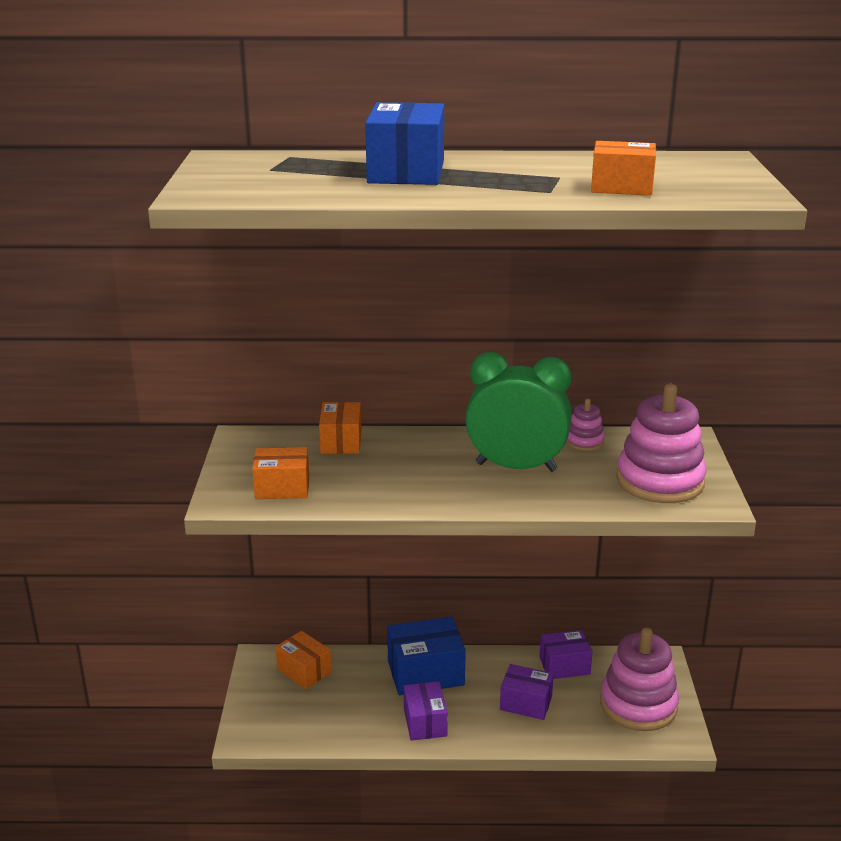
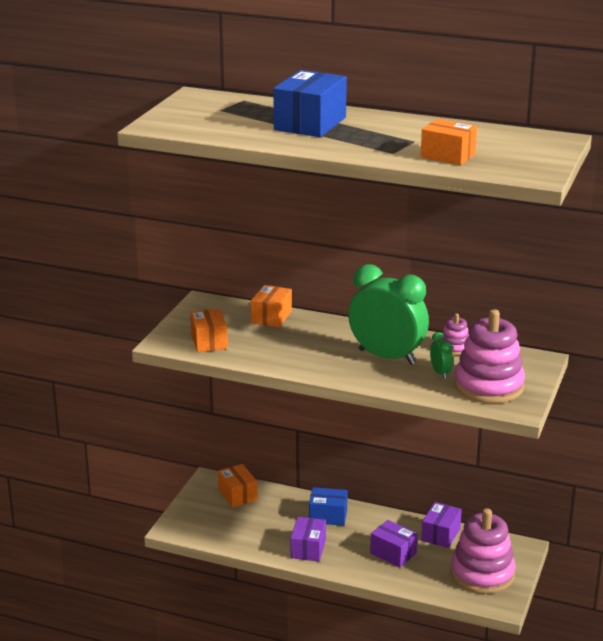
camera: 20 degrees right, 0 degrees up
orange box [252,447,309,499] -> orange box turned 60 degrees clockwise [190,309,228,352]
blue box [387,617,466,695] -> blue box [309,487,348,526], size x0.65
purple box [539,630,593,679] -> purple box turned 75 degrees counterclockwise [421,502,462,548]
none -> green clock [430,332,453,379]

